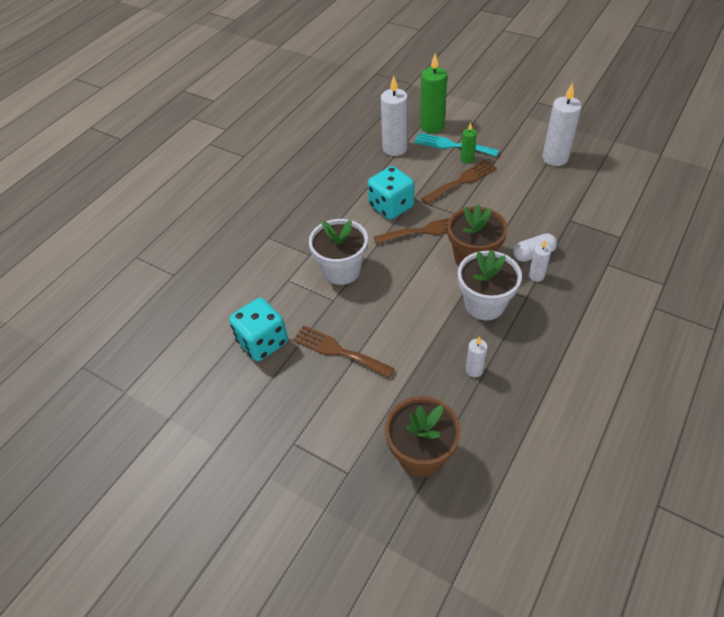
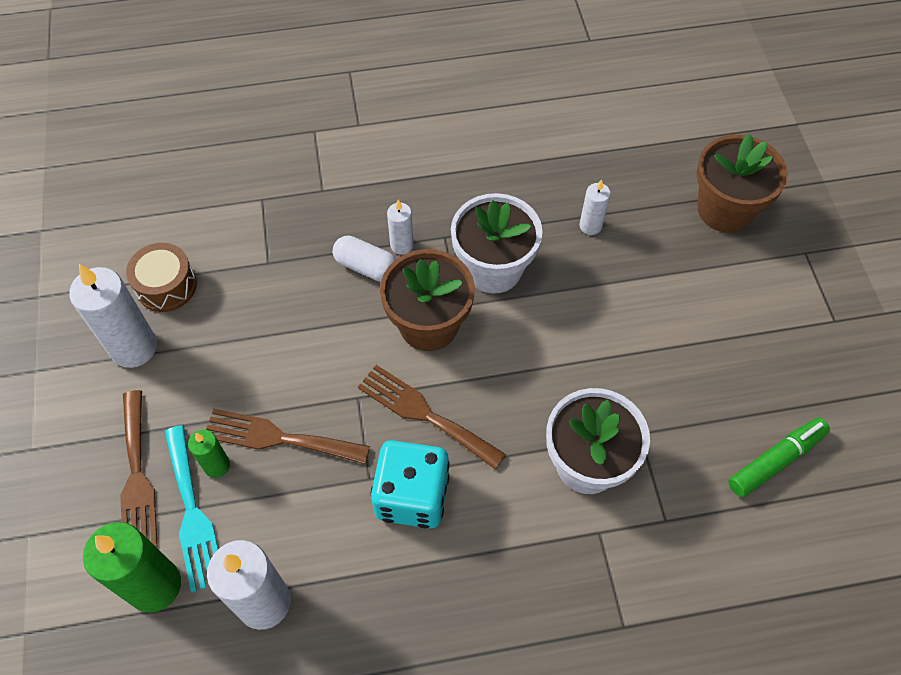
camera: 135 degrees left, 10 degrees up
turquoise dice [229,298,288,361] -> green marker [728,417,830,497]
brown fork [293,325,395,378] -> brown fork moved to [120,390,158,547]
none -> brown drum [126,243,197,312]

